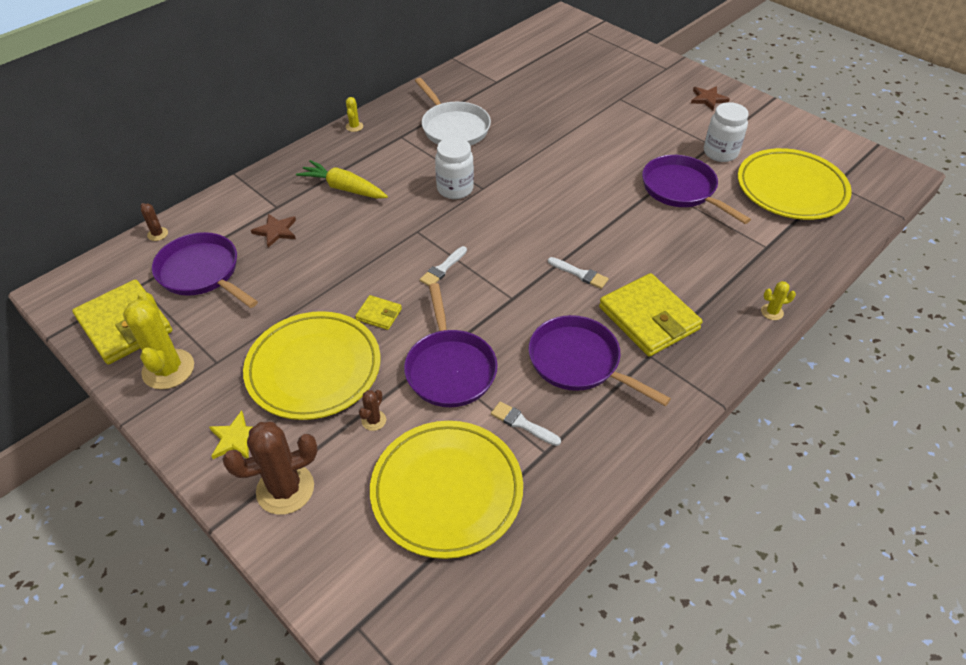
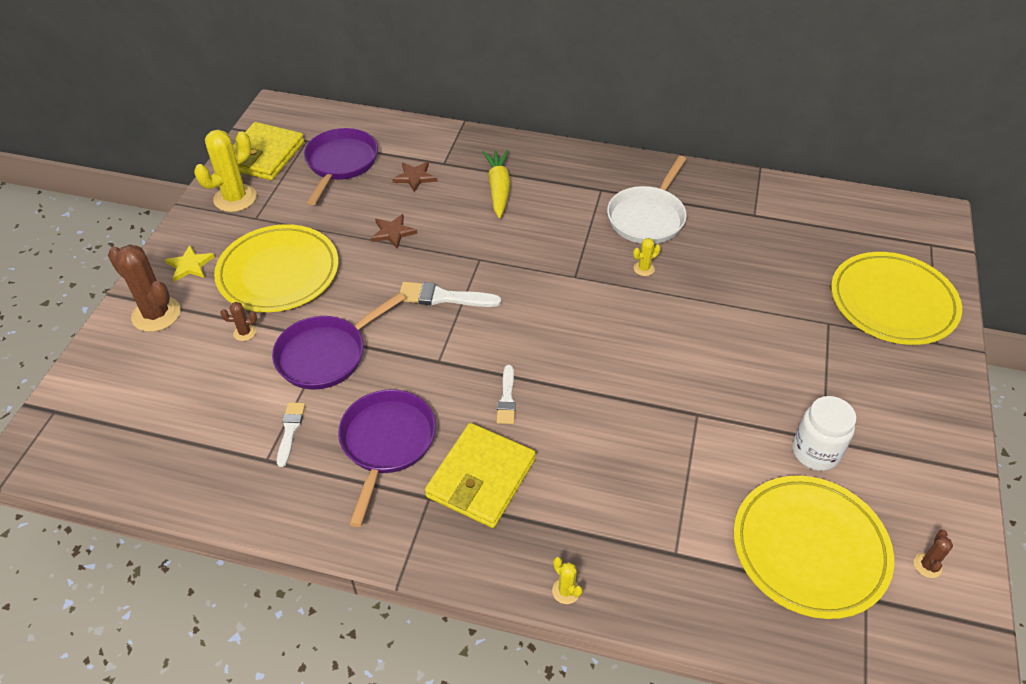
camera: 60 degrees right, 0 degrees up
brown cactus [140,203,168,241] -> brown cactus moved to [914,530,953,578]
yellow cactus [346,97,363,132] -> yellow cactus moved to [633,238,661,276]
yellow wallet [355,295,402,330] -> none
yellow plate [370,421,523,559] -> yellow plate moved to [831,252,962,345]
white brush [420,246,467,286] -> white brush [400,282,501,307], size x1.54
white jar [435,137,474,199] -> none
purple pan [642,155,751,224] -> none
brown star [691,86,730,111] -> brown star moved to [371,214,417,249]

